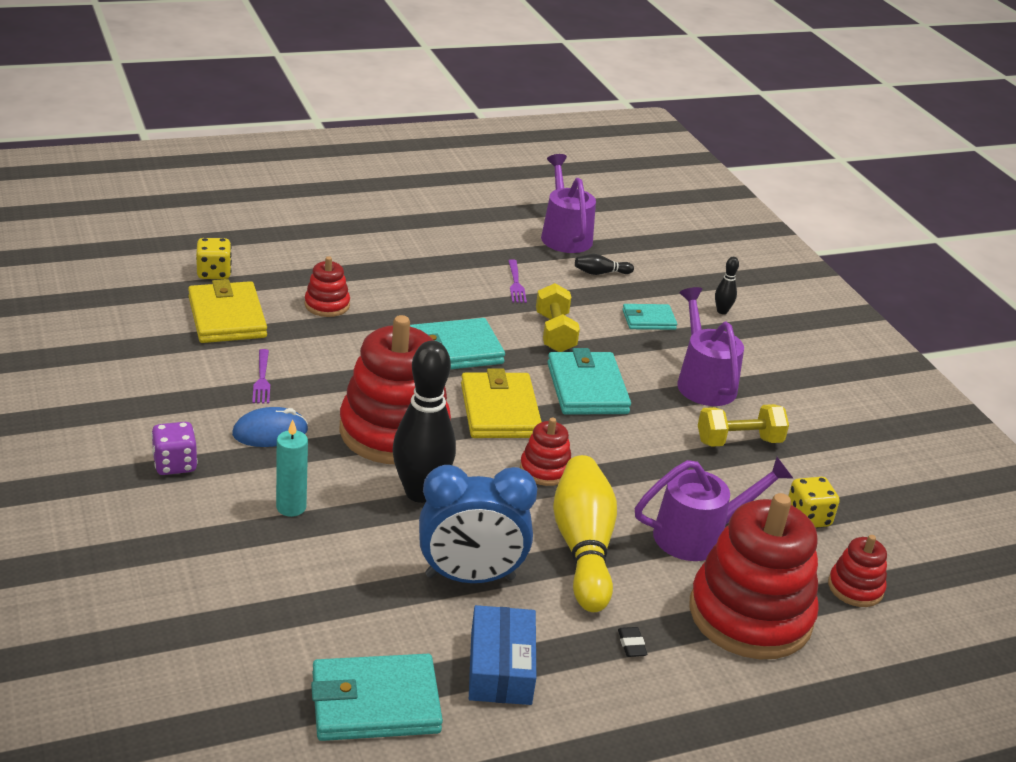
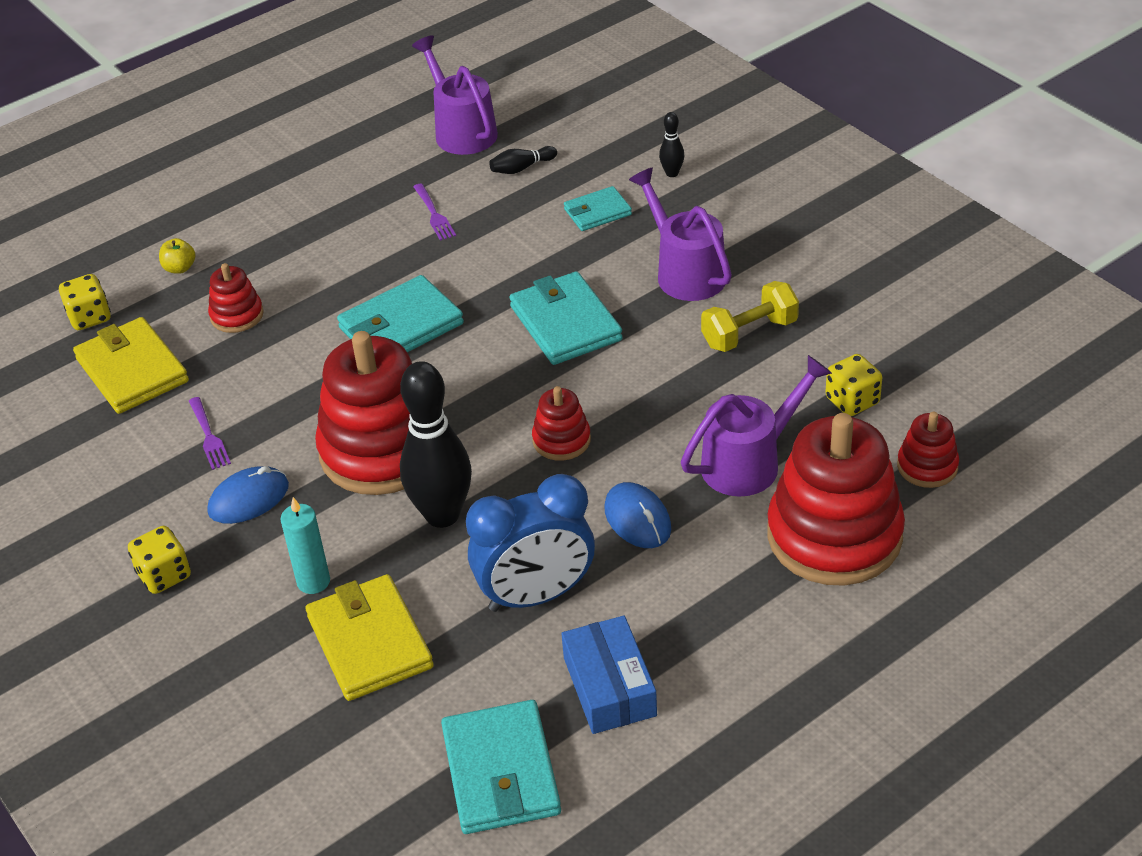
camera: 10 degrees left, 10 degrees up
purple dice [151,422,198,475] -> yellow dice [128,526,191,594]
turquoise wallet [311,654,443,741] -> turquoise wallet turned 75 degrees counterclockwise [441,700,561,834]
yellow wallet [461,368,541,438] -> yellow wallet moved to [306,574,434,701]
yellow dumbbell [536,283,580,352] -> none
yellow bowling pin [553,455,617,612] -> blue mouse [604,482,671,548]
black eraser [618,627,647,657] -> none
none -> yellow apple [159,238,196,274]

